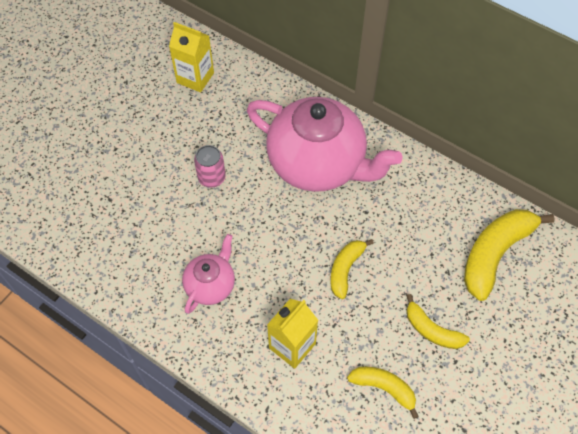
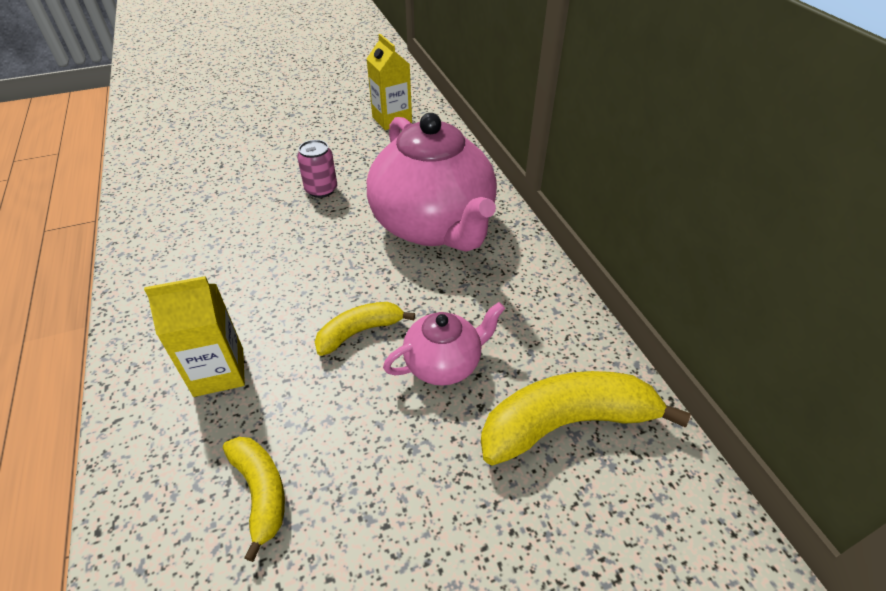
camera: 35 degrees right, 15 degrees down
pink teapot [182,234,235,314] -> pink teapot moved to [383,302,505,386]
yellow banana [407,294,470,349] -> none

